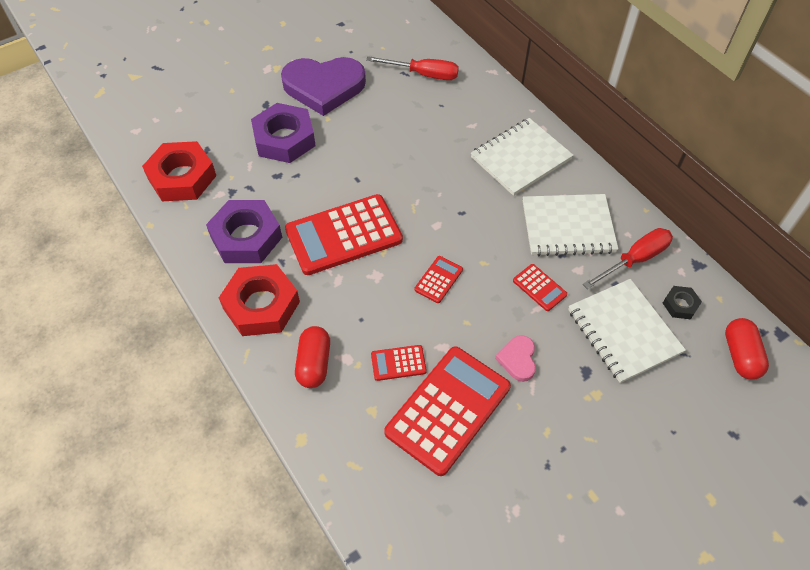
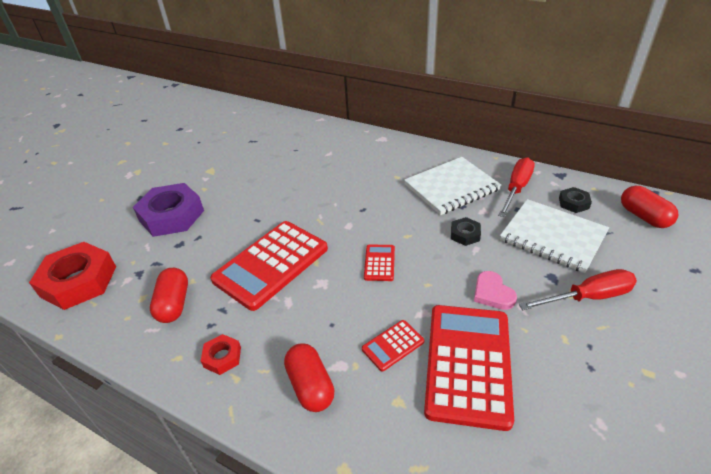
camera: 25 degrees left, 15 degrees down
purple nut [206,200,282,263] -> red capsule [150,268,188,323]
red nut [219,264,300,336] -> red nut [201,334,241,375], size x0.47
purple heart [281,57,366,116] -> none
red screwdriver [366,56,459,80] -> red screwdriver moved to [519,269,637,310]
white notebook [471,118,574,196] -> none
red calculator [513,264,567,311] -> black nut [451,217,481,246]

